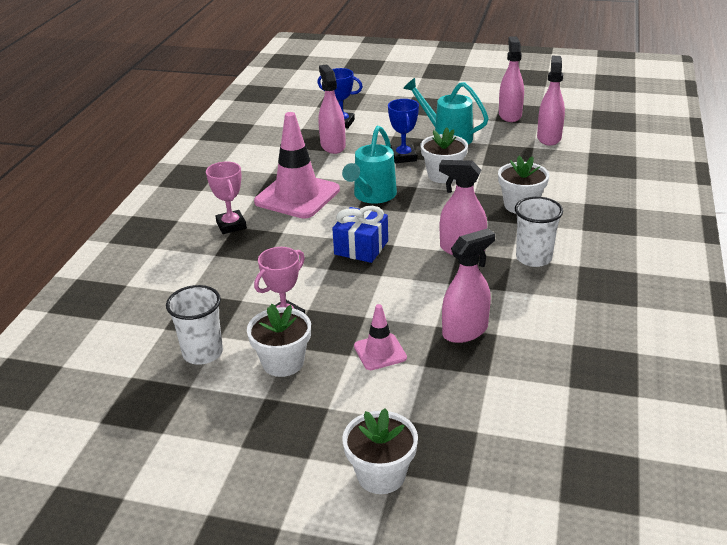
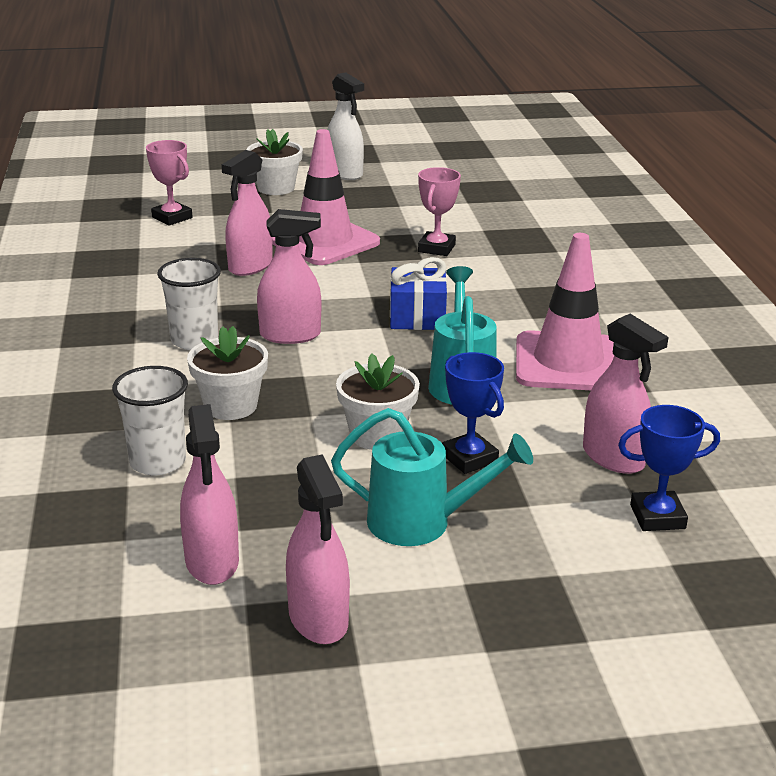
camera: 155 degrees right, 5 degrees down
white cup [166,285,223,365] -> white cup moved to [112,366,188,476]
pink trophy [206,161,247,234] -> pink trophy moved to [146,140,192,226]
white flower pot [247,304,311,377] -> none
pink traffic cone [354,304,407,370] -> pink traffic cone [272,129,380,265], size x1.99
none -> white spray bottle [327,72,364,180]

